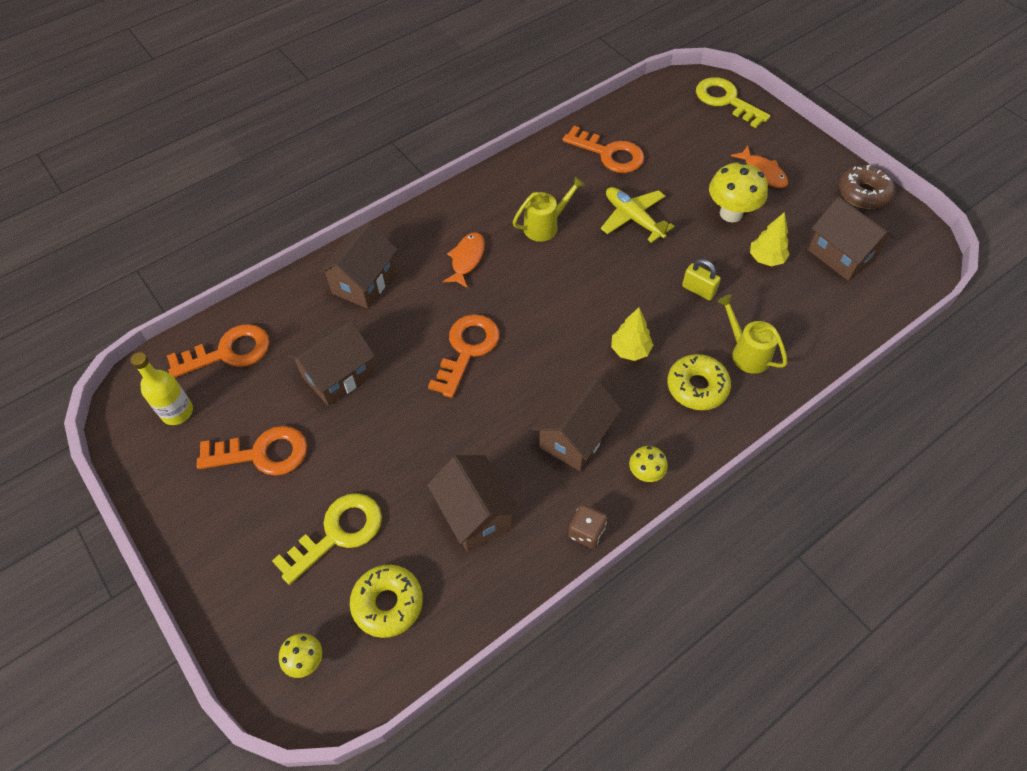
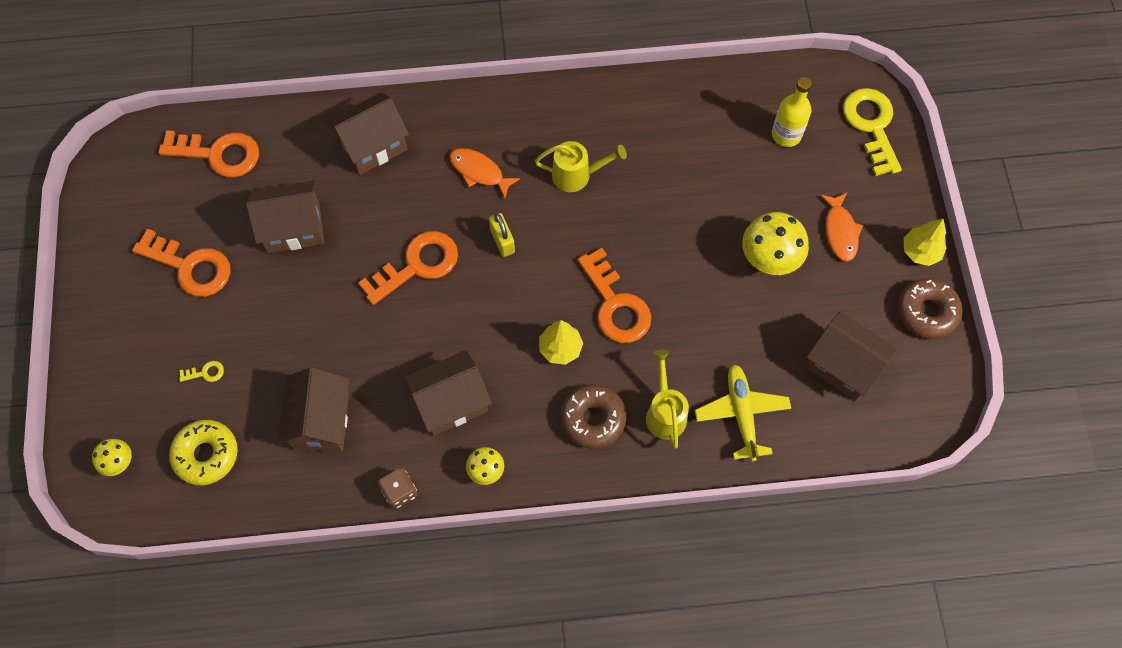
camera: 30 degrees right, 10 degrees up
yellow bottle [130,352,193,425] -> yellow bottle moved to [772,77,812,147]
yellow key [272,493,382,585] -> yellow key [179,361,224,382], size x0.41
orange fish [443,232,485,288] -> orange fish turned 105 degrees counterclockwise [450,148,520,199]
orange key [563,126,644,173] -> orange key moved to [578,248,651,343]
yellow plane [601,187,675,243] -> yellow plane moved to [695,365,791,462]
yellow donut [667,354,731,410] -> brown donut [561,384,627,449]
yellow padlock [682,259,721,300] -> yellow padlock moved to [489,213,515,257]
yellow tree [750,212,790,266] -> yellow tree moved to [904,219,947,266]
brown house [808,197,894,281] -> brown house turned 45 degrees counterclockwise [806,311,898,401]

